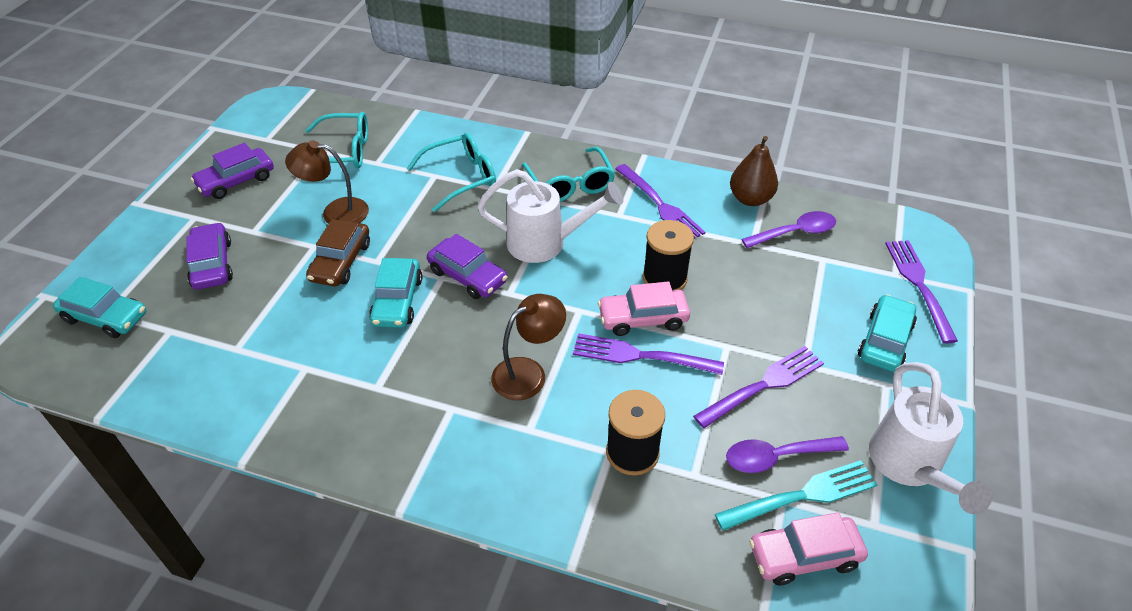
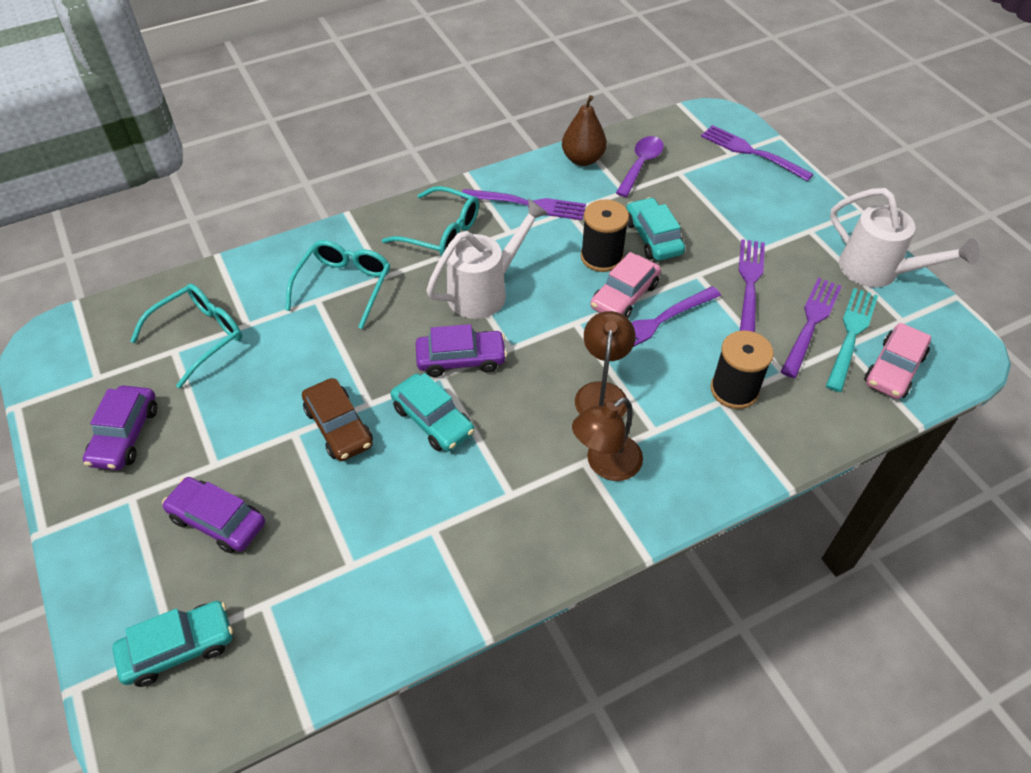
camera: 45 degrees left, 5 degrees up
brown lamp [285,140,369,224] -> brown lamp moved to [572,397,643,481]
purple spoon [726,436,849,473] -> purple fork [781,278,842,378]
turquoise car [858,294,917,372] -> turquoise car moved to [626,197,685,261]

